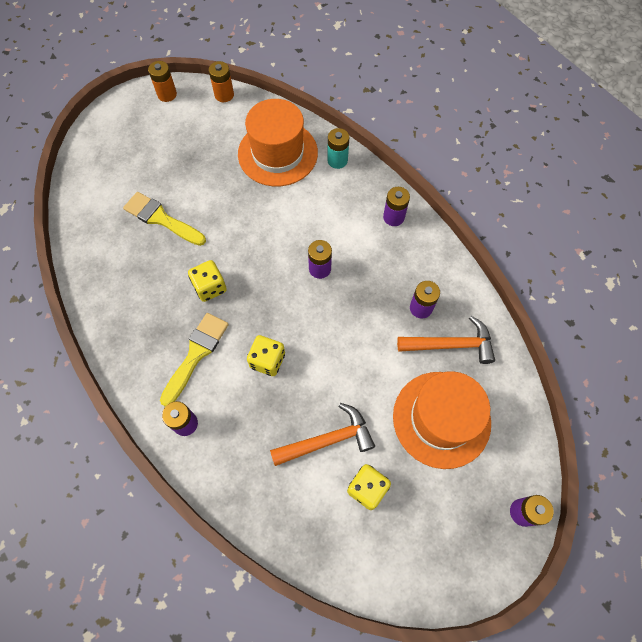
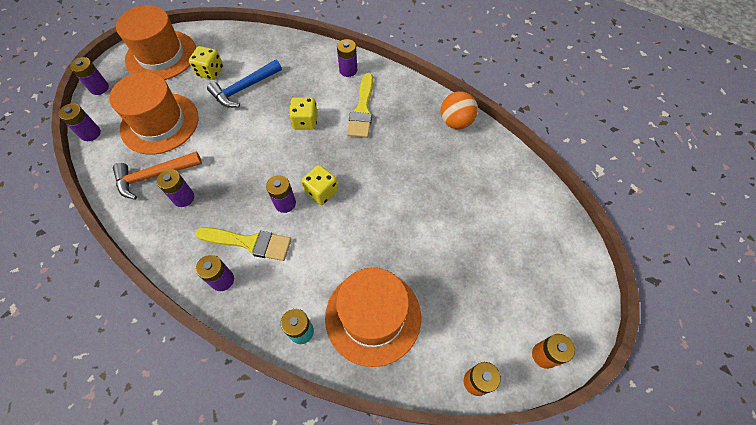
camera: 160 degrees right, 5 degrees down
yellow brush [123,192,206,246] -> yellow brush moved to [195,227,291,261]
yellow dice [188,260,227,302] -> yellow dice moved to [302,165,338,205]
orange hammer [270,403,375,466] -> blue hammer [207,60,282,108]
none -> purple battery [59,103,101,141]
none -> orange hat [116,5,196,80]
none -> orange ball [440,91,478,129]

